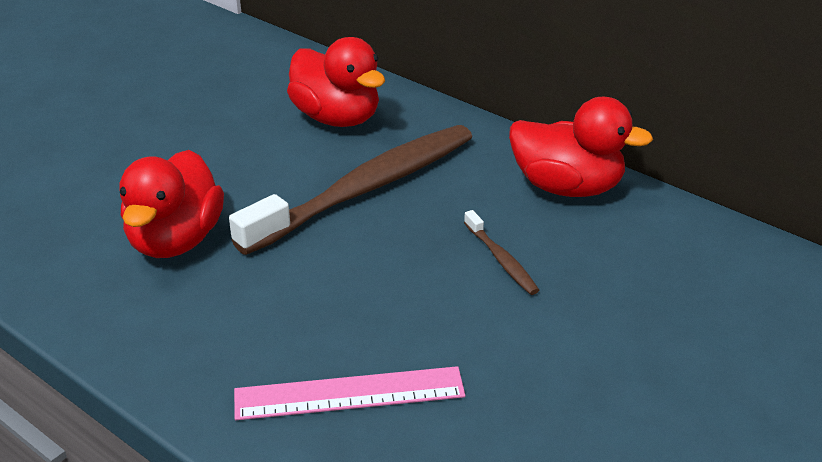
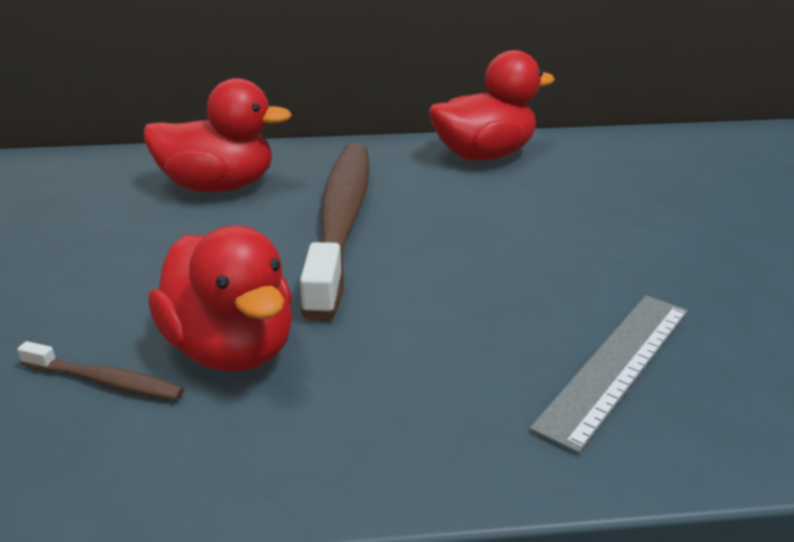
camera: 45 degrees left, 5 degrees down
pink ruler [234,366,465,420] -> grey ruler [530,295,688,454]
brown toothbrush [464,210,539,295] -> brown toothbrush moved to [17,341,184,400]

